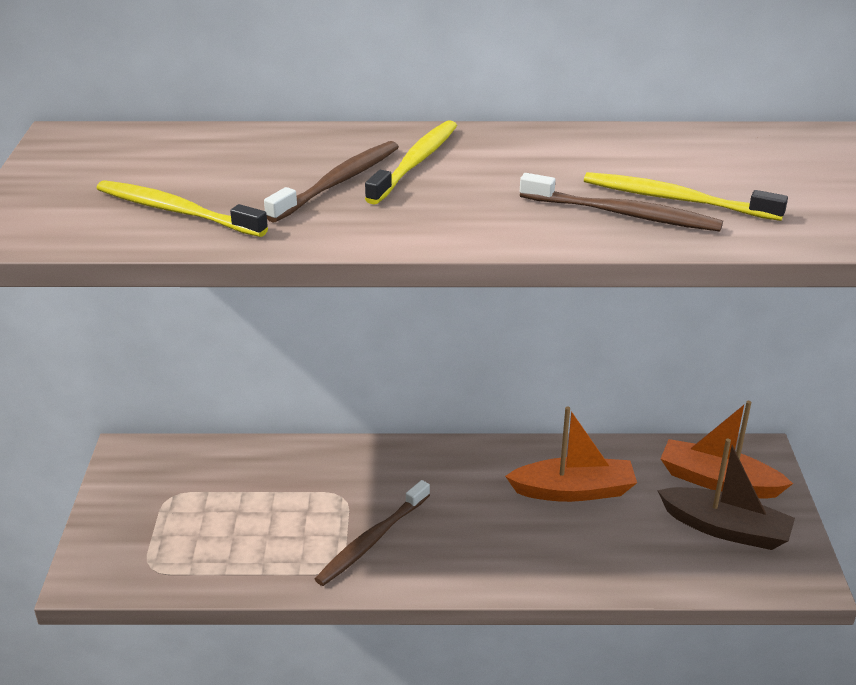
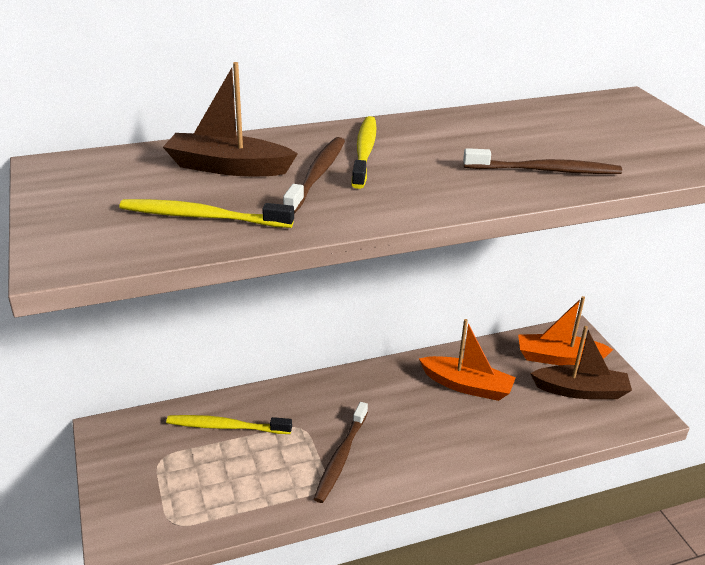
camera: 20 degrees left, 0 degrees up
orange boat [505,407,637,502] -> orange boat turned 45 degrees clockwise [419,319,516,401]
yellow toothbrush [584,172,788,221] -> yellow toothbrush moved to [166,415,292,434]
none -> brown boat [163,62,298,176]

